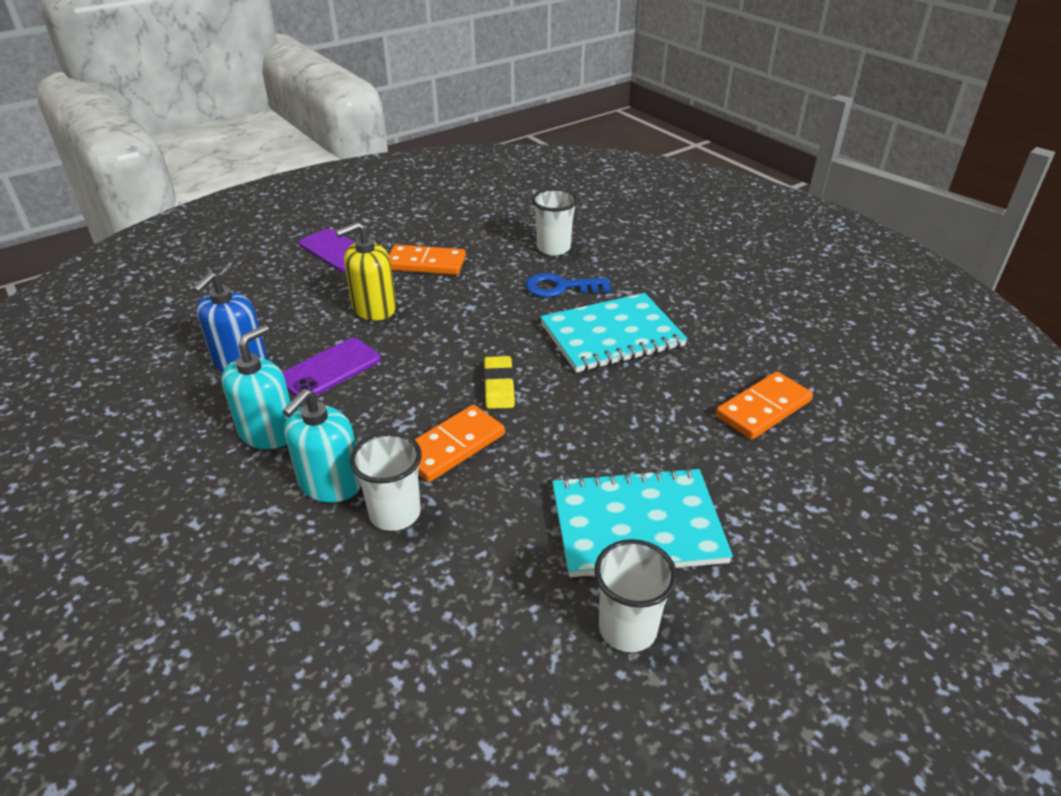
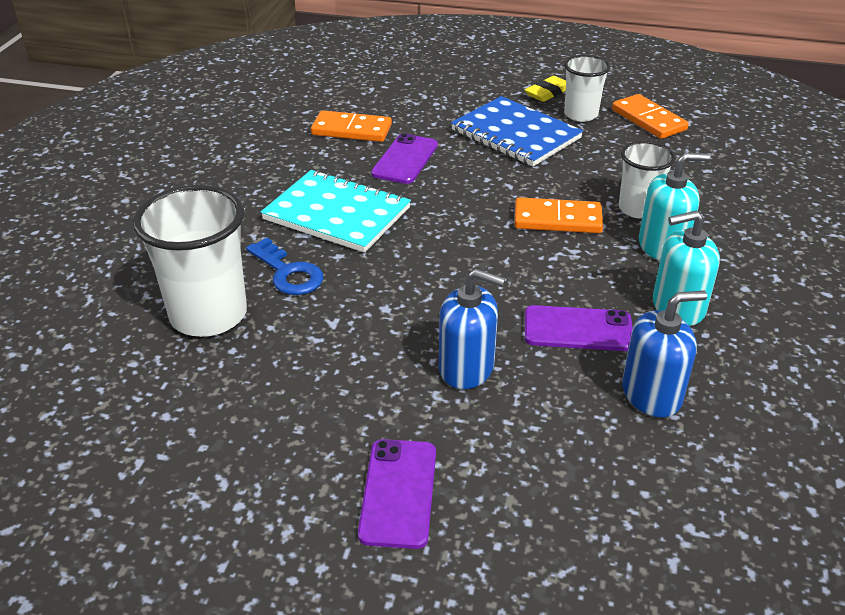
camera: 130 degrees left, 0 degrees up
yellow soap dispenser [336,222,396,321] -> blue soap dispenser [439,269,505,389]
orange domino [389,245,466,275] -> orange domino moved to [612,94,689,139]
yellow eraser [484,356,515,409] -> yellow eraser moved to [525,76,566,102]
white cup [532,189,578,256] -> white cup [133,185,247,337], size x1.68
turquoise notebook [552,467,733,577] -> blue notebook [451,96,583,167]
none -> purple phone [371,133,438,184]

